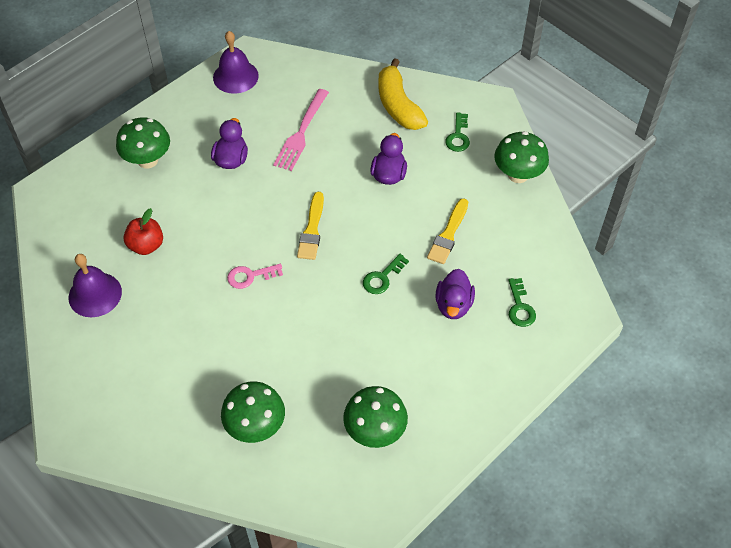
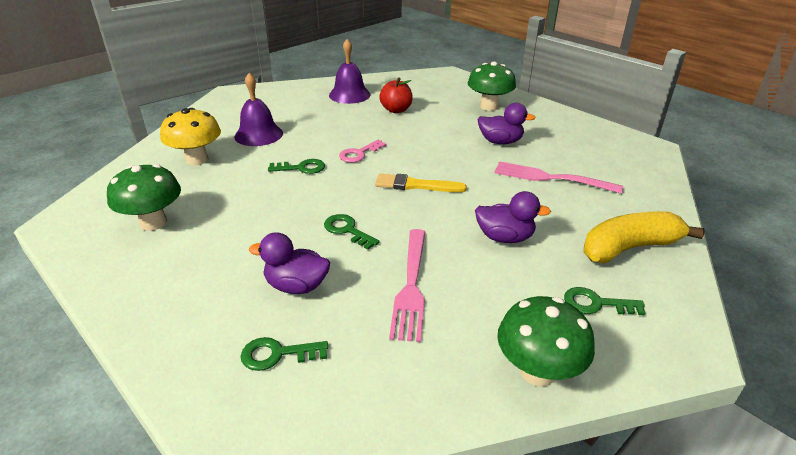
camera: 90 degrees right, 20 degrees down
purple bell [213,31,259,94] -> purple bell moved to [234,73,283,146]
green mushroom [221,381,285,443] -> yellow mushroom [160,108,221,165]
pink key [227,264,283,289] -> pink key turned 120 degrees counterclockwise [339,140,386,163]
yellow brush [427,198,468,264] -> pink fork [389,229,425,342]
none -> green key [268,159,325,174]

